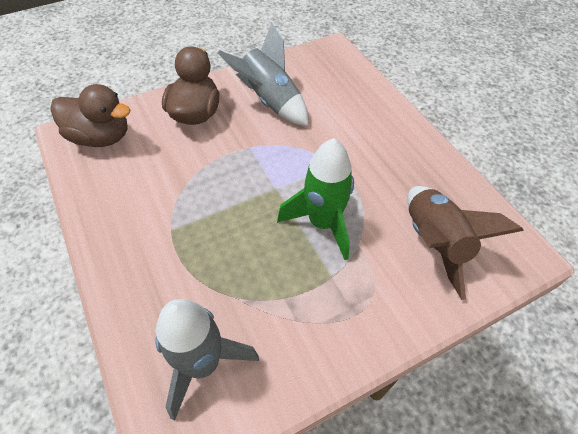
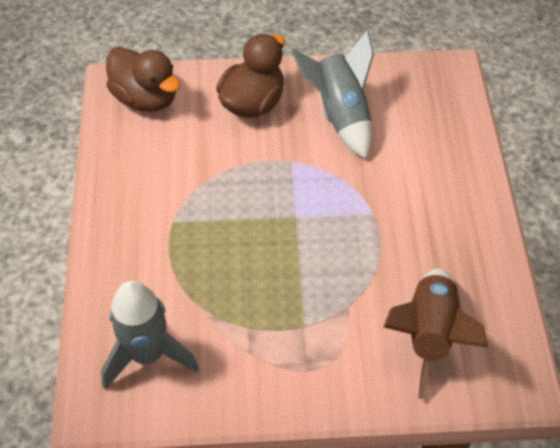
camera: 25 degrees right, 0 degrees up
green rocket [277,138,354,260] -> none

